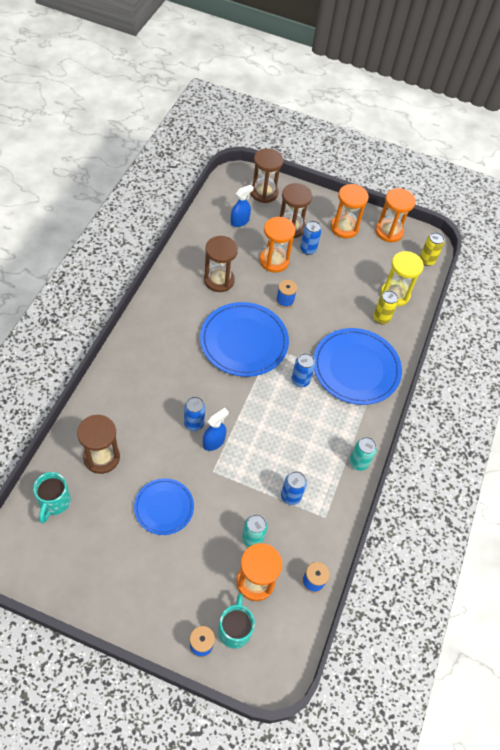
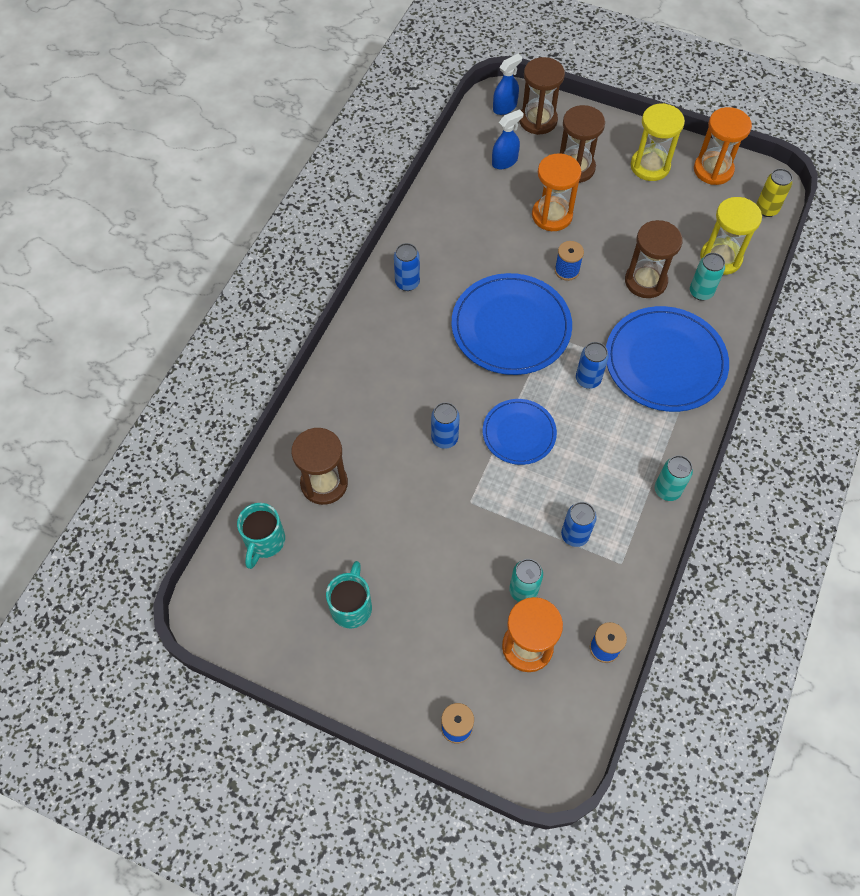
camera: 10 degrees right, 5 degrees up
blue plate [134,478,194,535] -> blue plate moved to [483,399,557,465]
blue spray bottle [203,408,229,451] -> blue spray bottle moved to [493,54,522,115]
brown hourglass [204,236,238,292] -> brown hourglass moved to [625,220,683,298]
turquoise mug [218,593,255,649] -> turquoise mug moved to [326,561,372,628]
blue can [300,220,322,255] -> blue can moved to [394,243,420,291]
orange hourglass [331,184,369,239] -> yellow hourglass [631,103,685,181]
yellow can [373,290,398,325] -> turquoise can [690,253,725,301]

